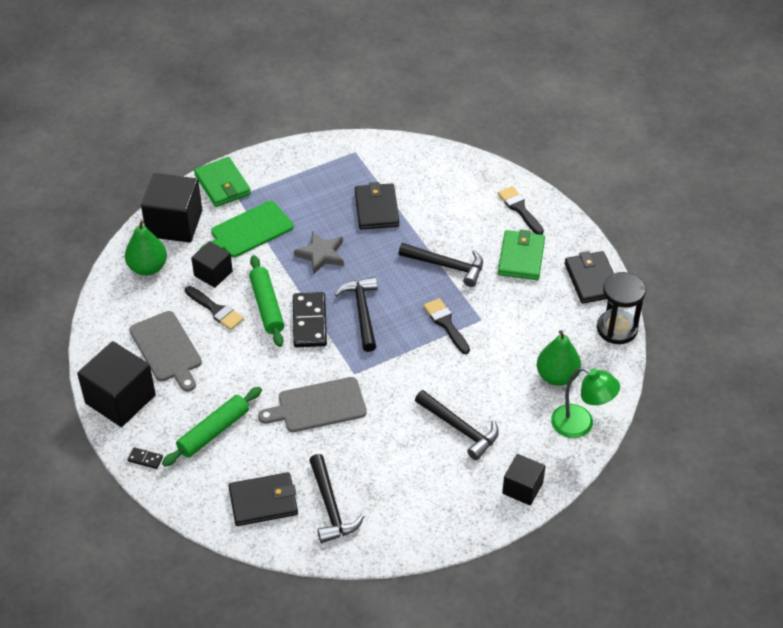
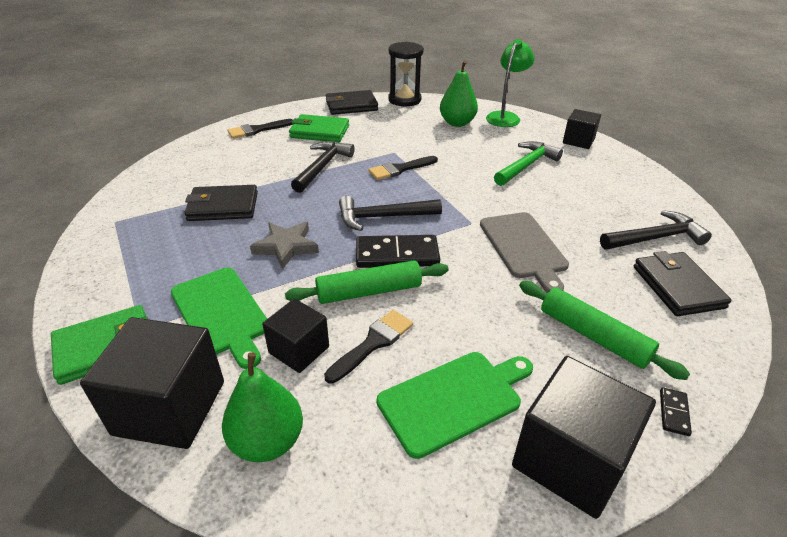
camera: 90 degrees left, 10 degrees down
grey cutting board [129,311,202,392] -> green cutting board [377,352,533,459]
black hammer [415,390,499,460] -> green hammer [494,141,563,186]

